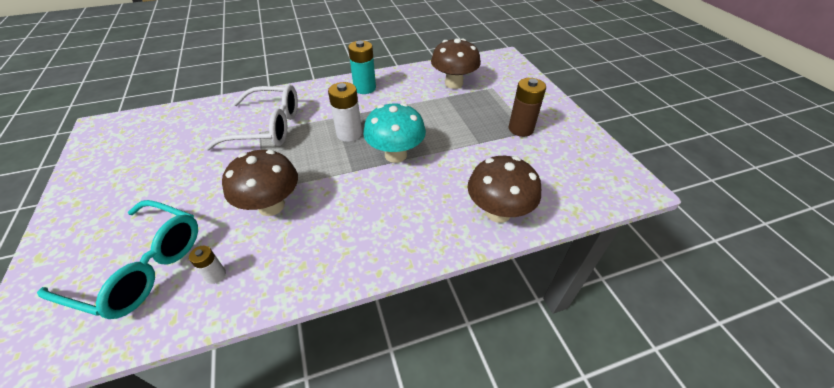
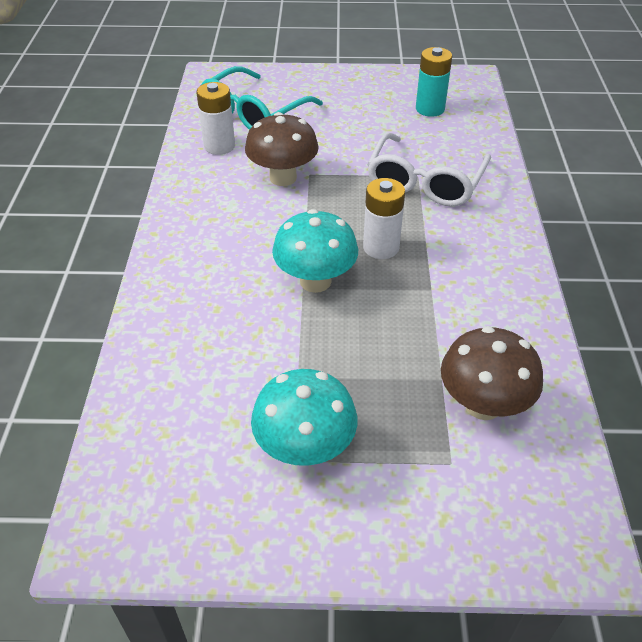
camera: 110 degrees right, 0 degrees up
white battery [189,246,226,284] -> white battery [196,82,235,155], size x1.86
turquoise battery [348,41,376,94] -> turquoise battery moved to [416,47,452,117]
brown mushroom [468,156,541,223] -> none
brown battery [509,78,546,137] -> turquoise mushroom [251,369,357,466]

